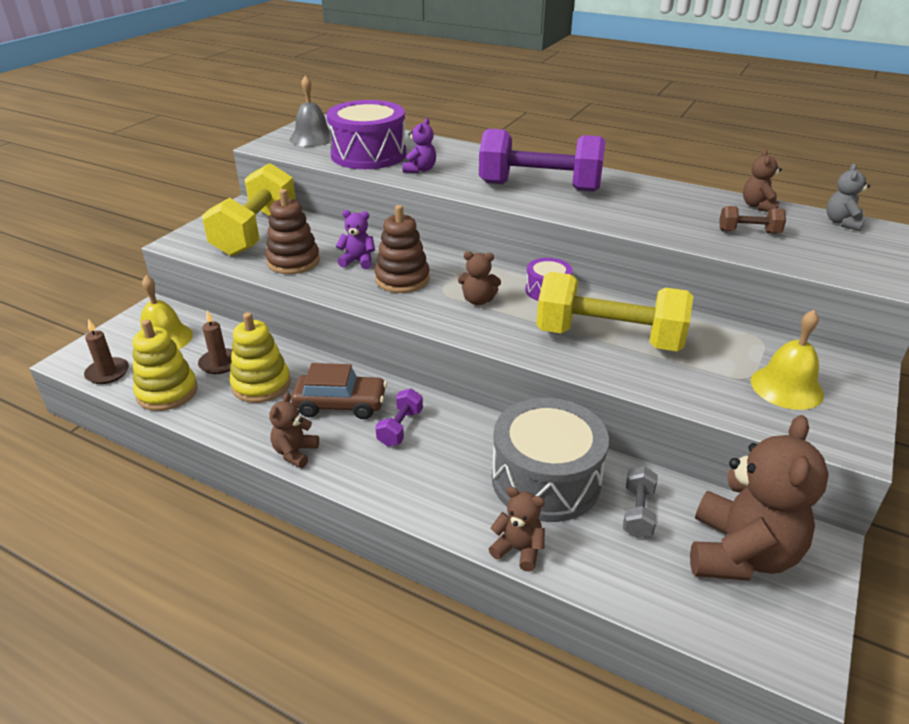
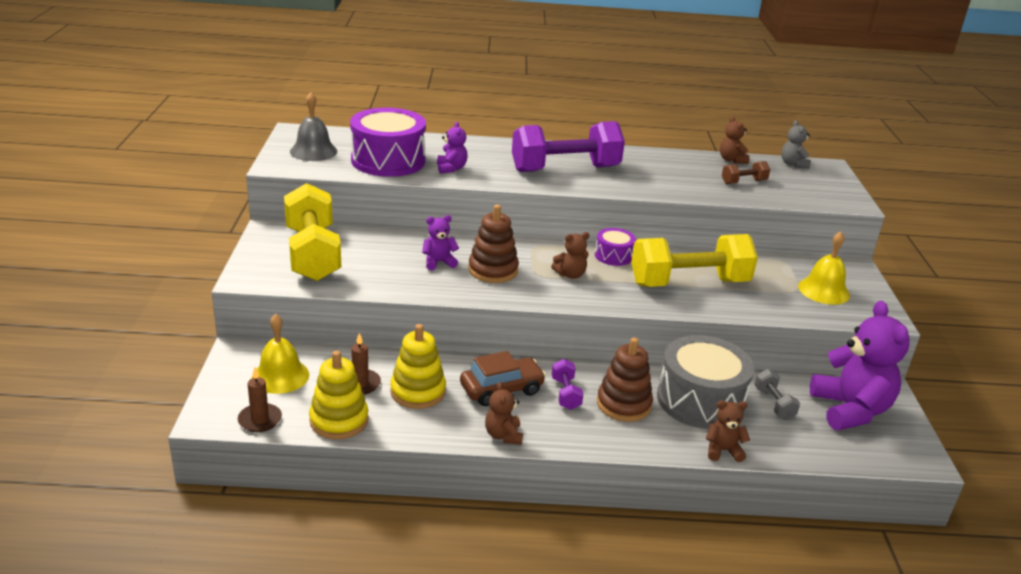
camera: 30 degrees left, 5 degrees down
brown stacking toy [265,189,320,274] -> brown stacking toy moved to [597,337,653,422]
brown teddy bear [690,415,829,581] -> purple teddy bear [810,301,910,430]

